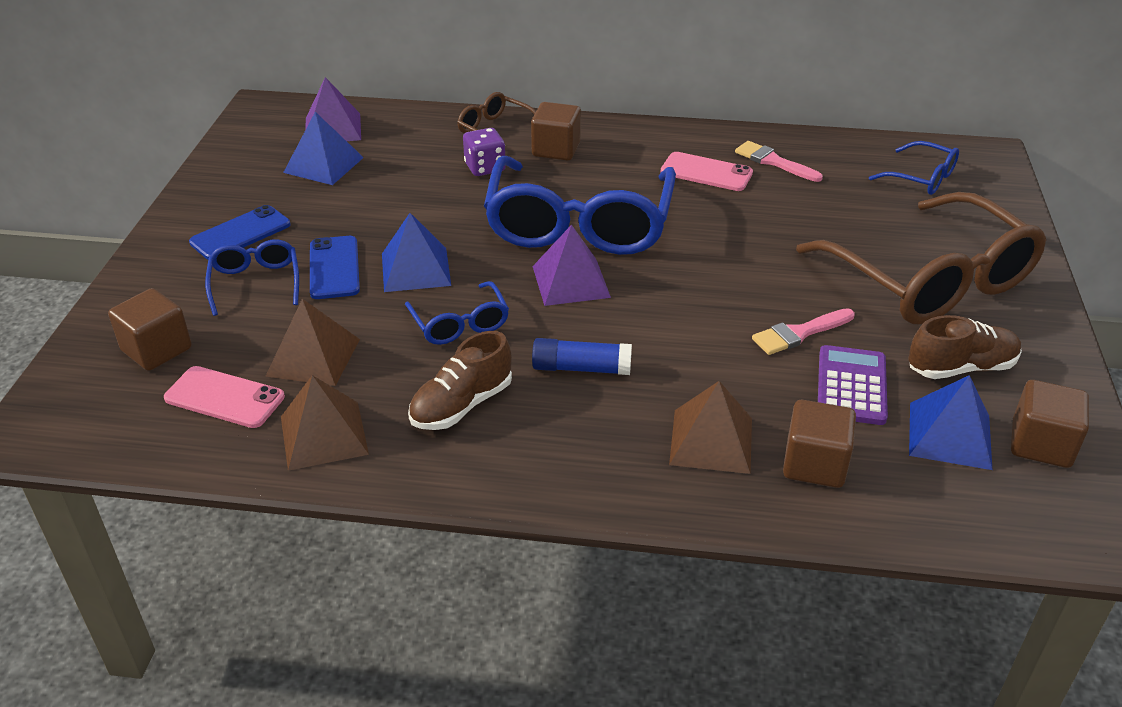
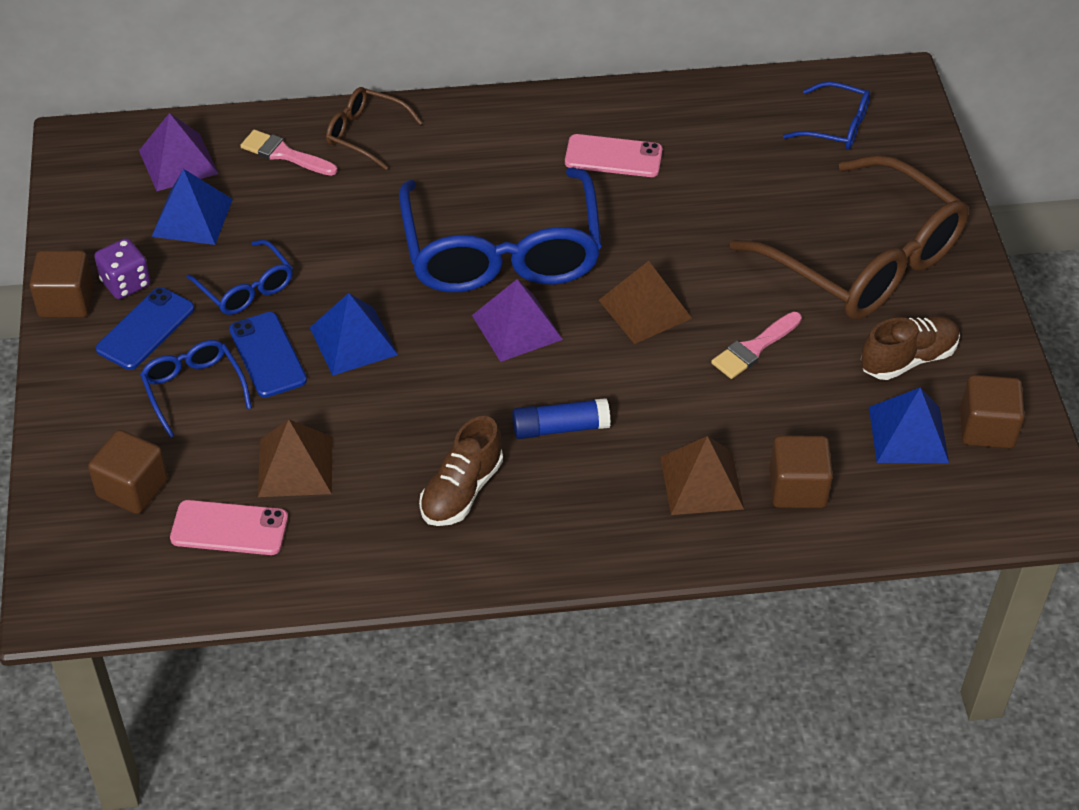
camera: 15 degrees left, 10 degrees up
brown pyramid [281,375,369,471] -> brown pyramid moved to [599,261,692,344]
blue glasses [405,281,509,345] -> blue glasses moved to [186,240,293,315]
purple dice [463,128,506,176] -> purple dice moved to [94,238,151,299]
brown cube [531,102,581,161] -> brown cube moved to [29,250,94,318]
pink brush [735,141,823,182] -> pink brush moved to [240,130,337,176]
purple calculator [818,345,888,425] -> none

